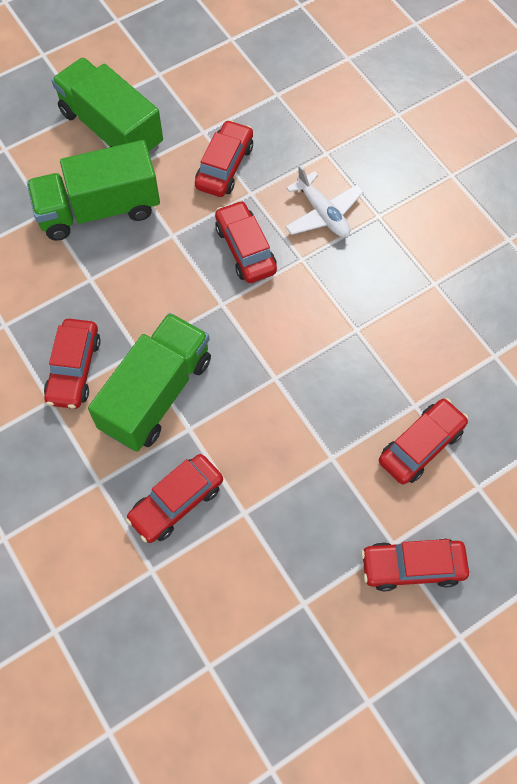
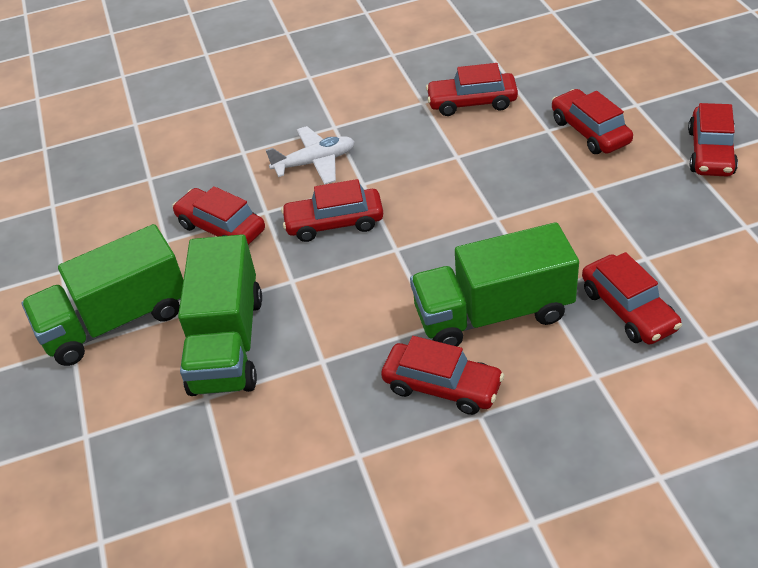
camera: 70 degrees left, 20 degrees down
green truck [88,313,211,452] -> green truck turned 60 degrees counterclockwise [410,222,579,346]
none -> red car [426,63,518,116]

